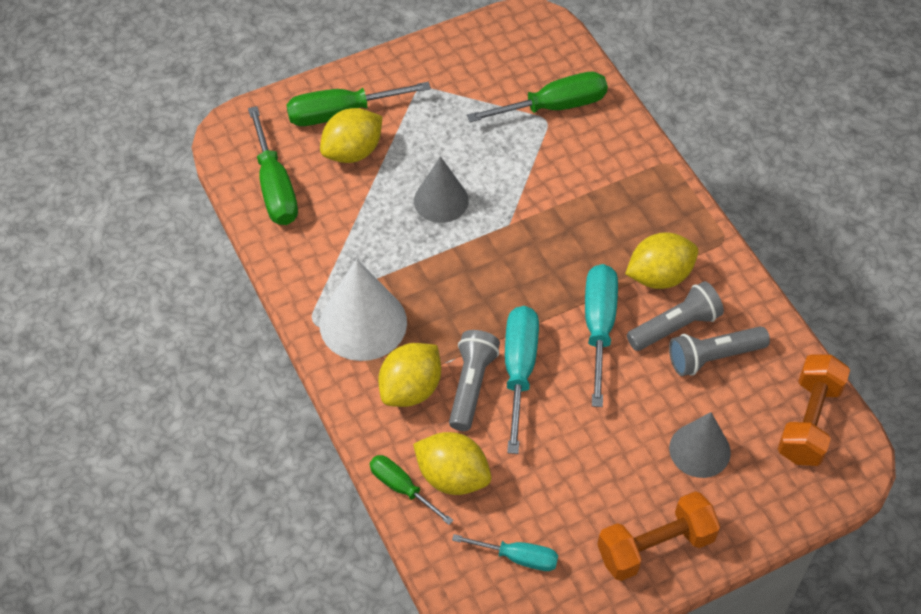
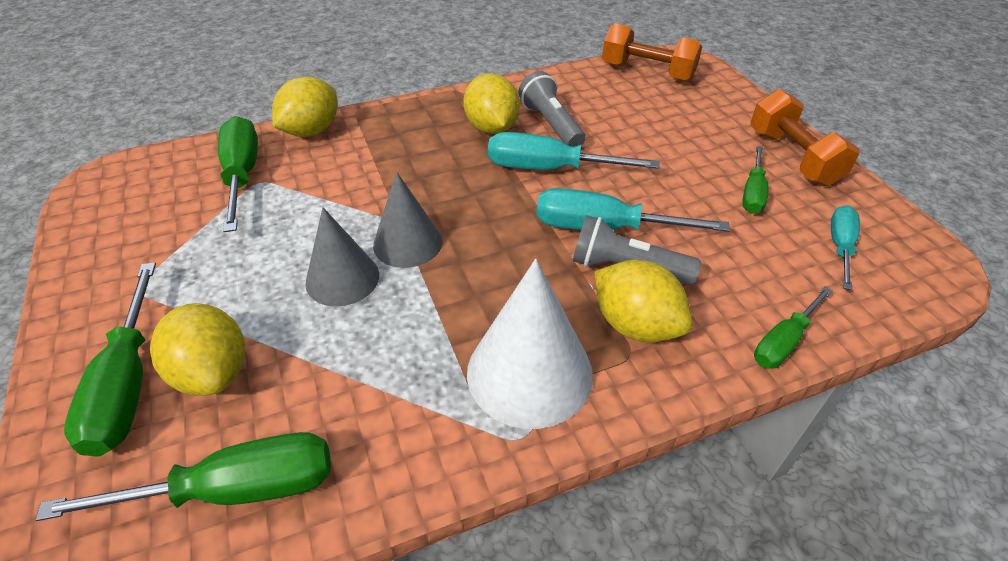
camera: 85 degrees left, 10 degrees down
yellow lemon [413,432,491,495] -> yellow lemon moved to [272,77,337,137]
grey flashlight [669,326,770,376] -> none
grey cone [669,412,731,478] -> grey cone moved to [373,172,442,268]
none -> green screwdriver [742,146,768,214]

